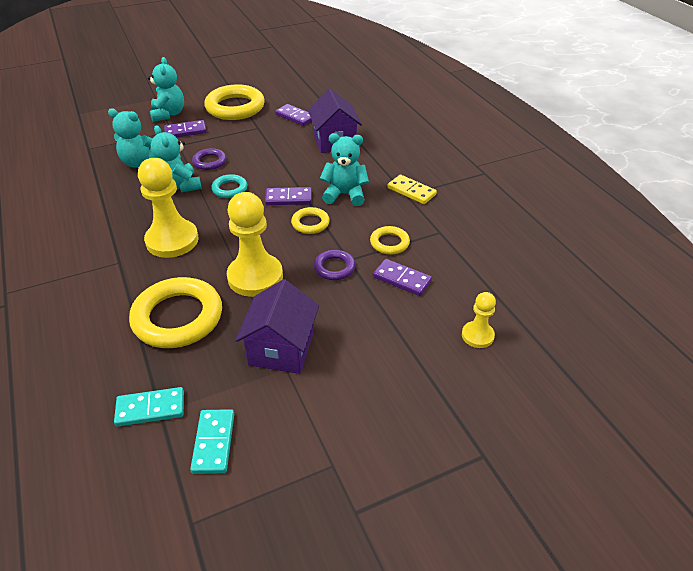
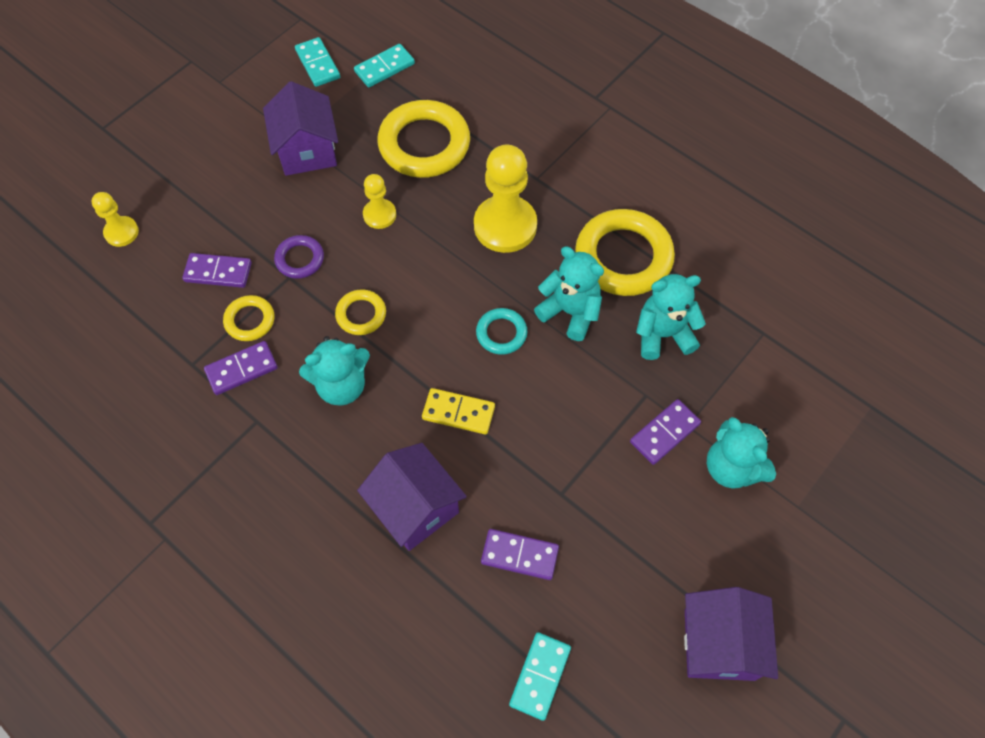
camera: 155 degrees right, 20 degrees up
purple ring [192,148,226,170] -> none
yellow ring [204,85,265,120] -> yellow ring moved to [575,209,675,296]
yellow pawn [227,192,283,297] -> yellow pawn [363,174,396,229], size x0.53
purple domino [265,187,312,205] -> purple domino moved to [204,341,278,395]
yellow domino [387,175,437,204] -> yellow domino moved to [422,388,495,434]
none -> turquoise domino [509,632,571,721]
none -> purple house [684,587,778,681]

